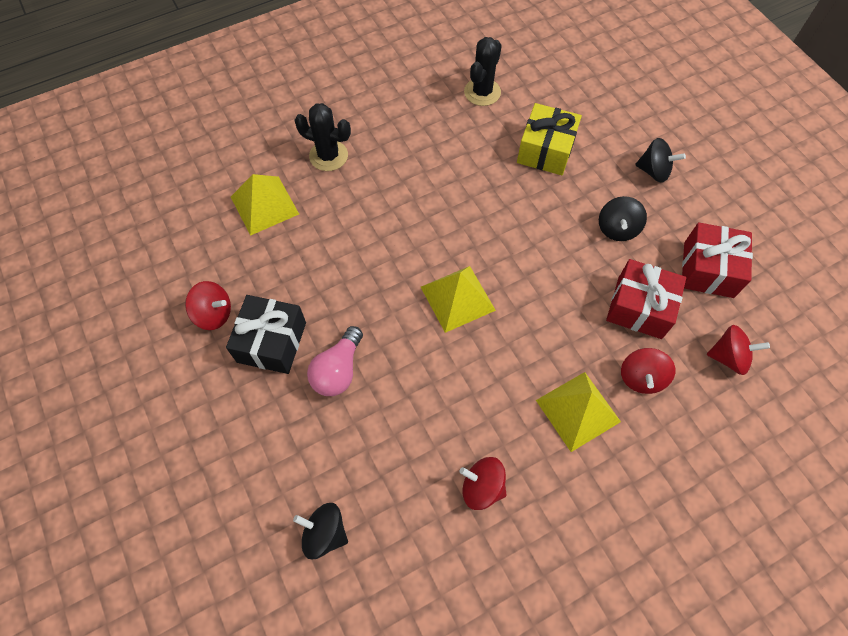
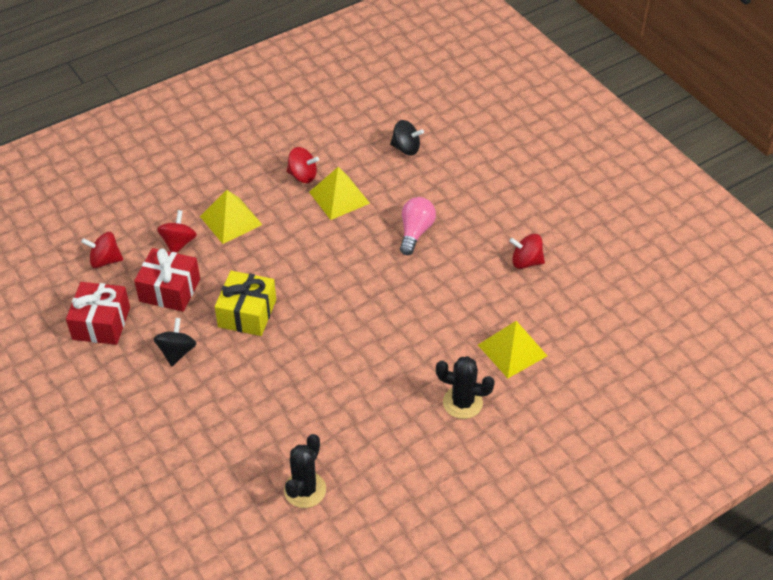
camera: 175 degrees right, 15 degrees down
black gift [226,295,306,374] -> none
yellow pyramid [421,266,496,333] -> yellow pyramid moved to [309,167,370,220]
yellow gift [517,103,582,175] -> yellow gift moved to [215,271,276,336]
black spinning top [635,138,686,183] -> none

